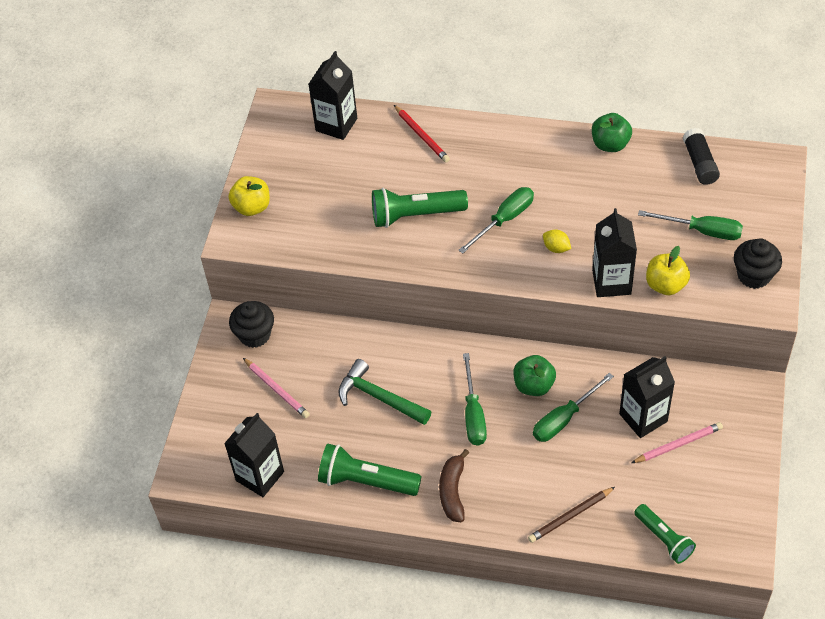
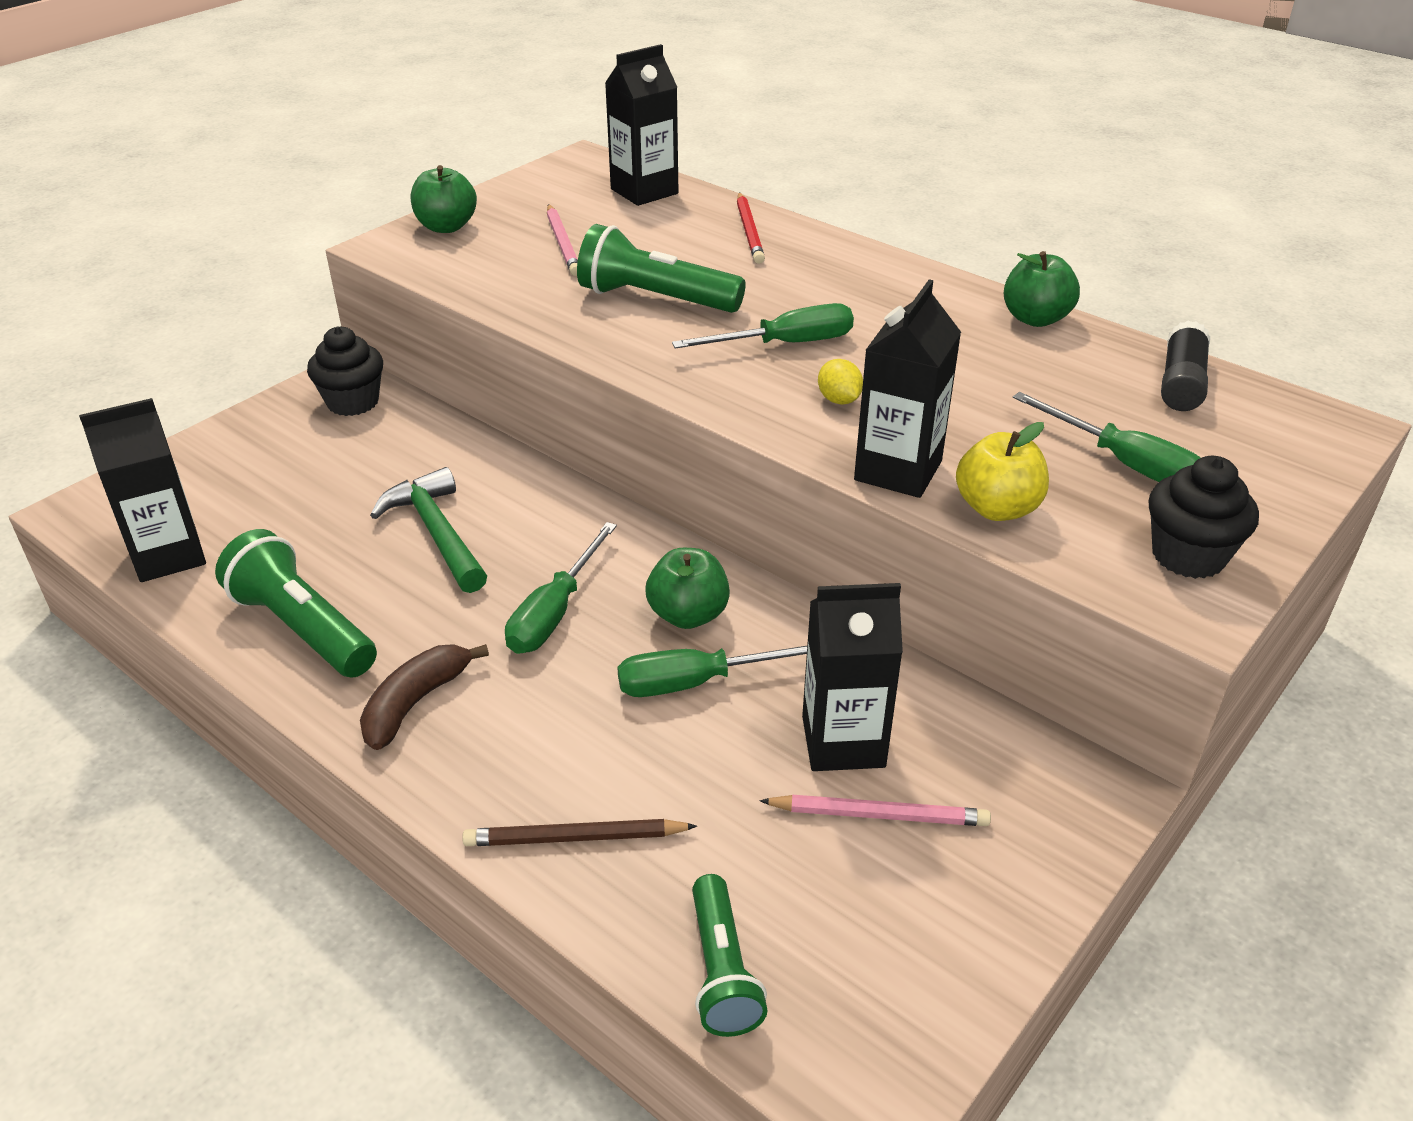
camera: 25 degrees right, 15 degrees down
yellow apple [229,176,270,216] -> green apple [411,165,477,233]
pink pencil [243,358,310,418] -> pink pencil moved to [547,204,578,276]

